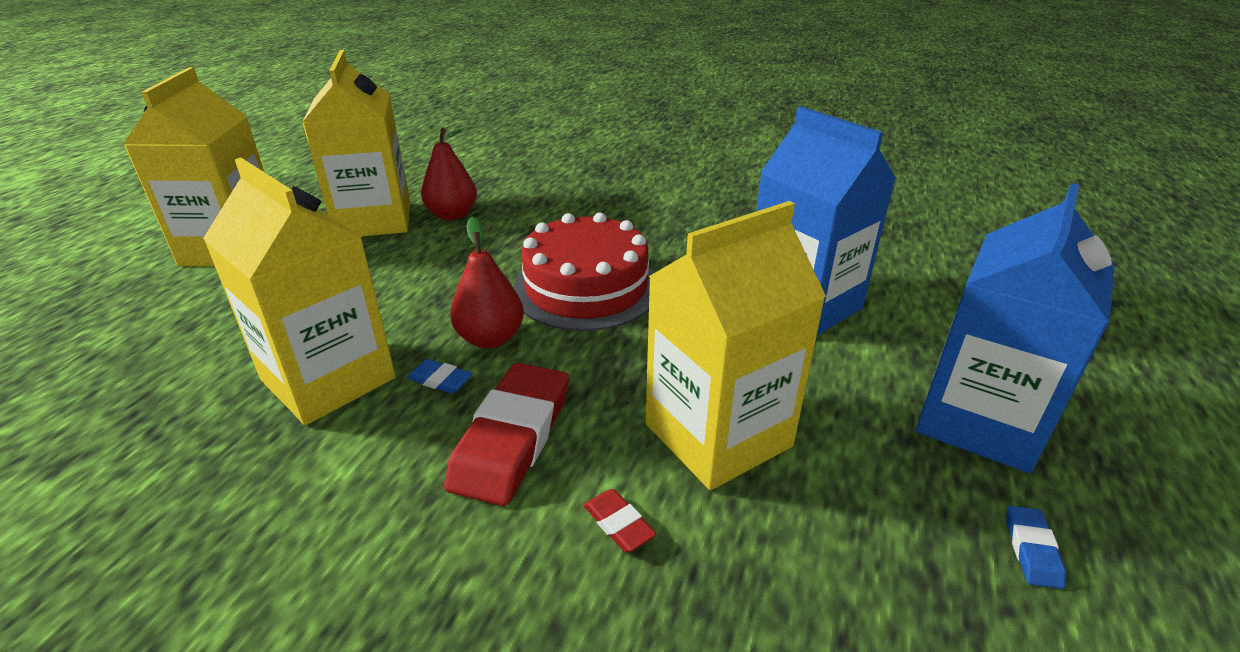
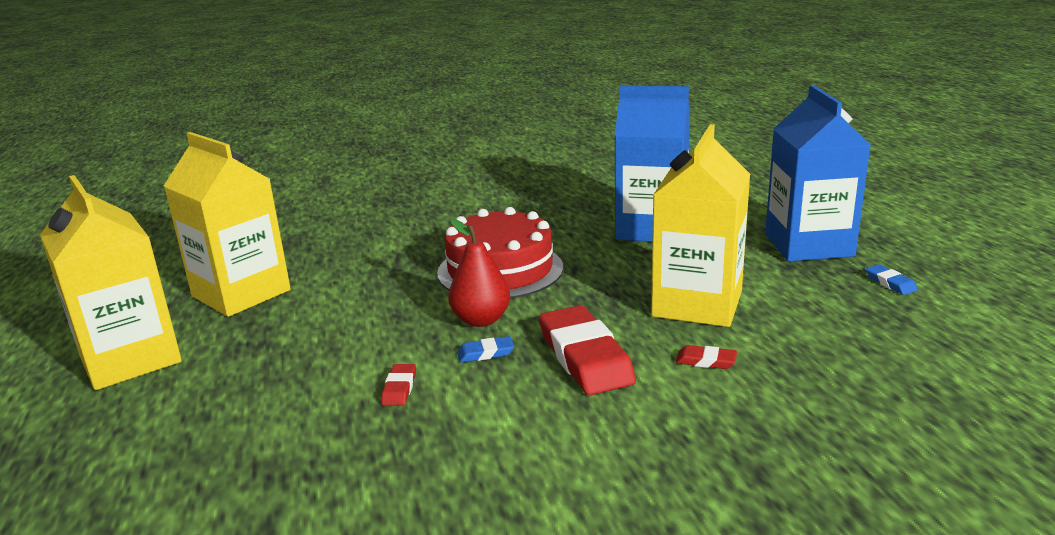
camera: 35 degrees left, 10 degrees down
yellow carton [203,158,396,425] -> red eraser [381,364,416,405]
red pear [421,128,477,220] -> none

